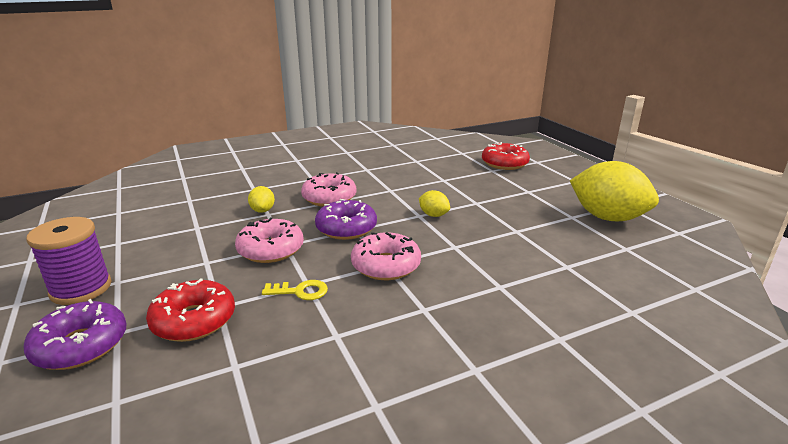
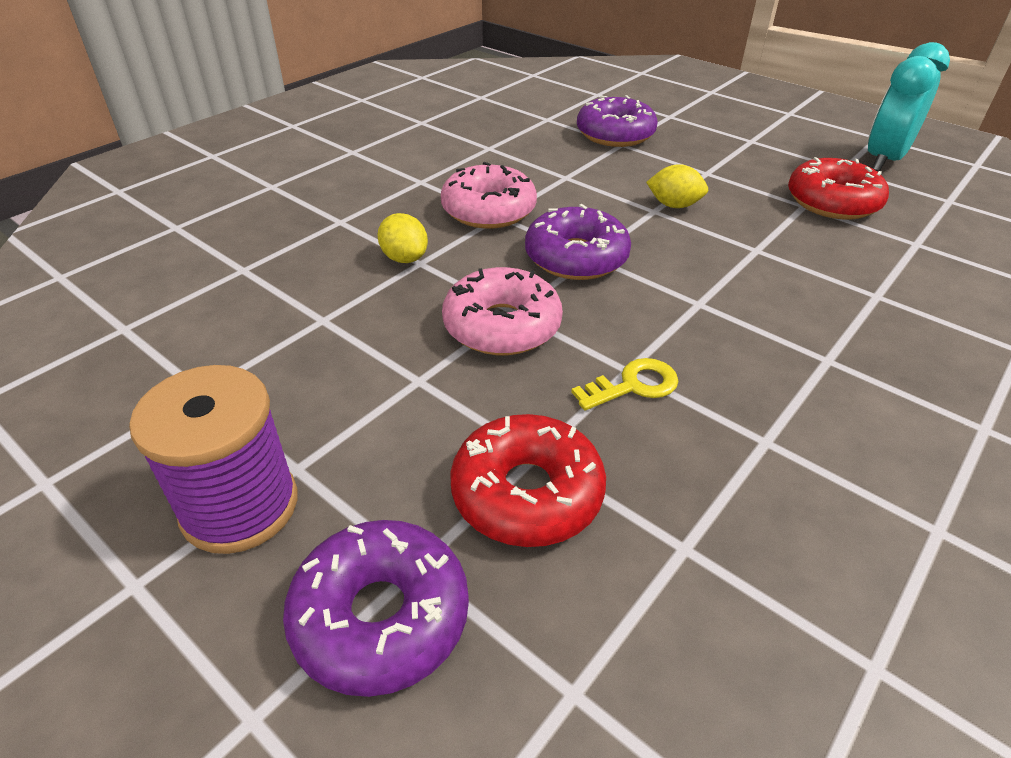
camera: 25 degrees left, 15 degrees up
pink donut [351,232,421,280] -> none
red donut [482,142,530,170] -> red donut moved to [788,157,889,219]
yellow lemon [570,161,659,221] -> turquoise clock [868,42,950,172]
none -> purple donut [577,95,658,147]

